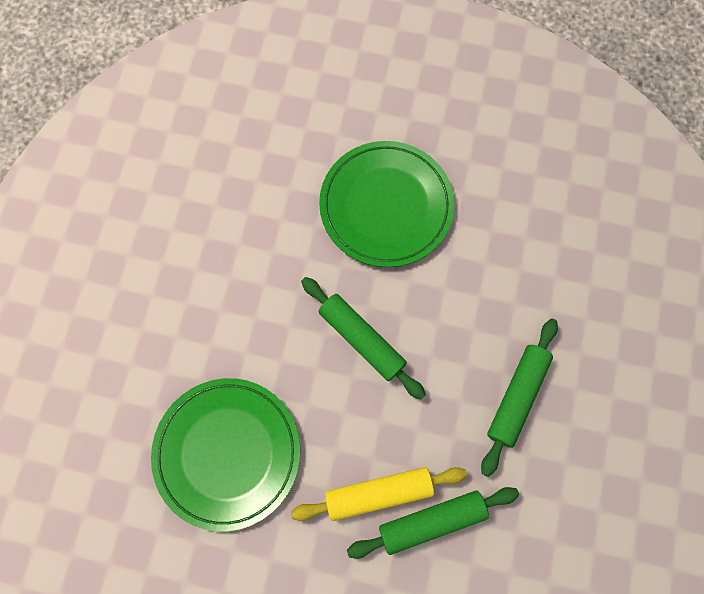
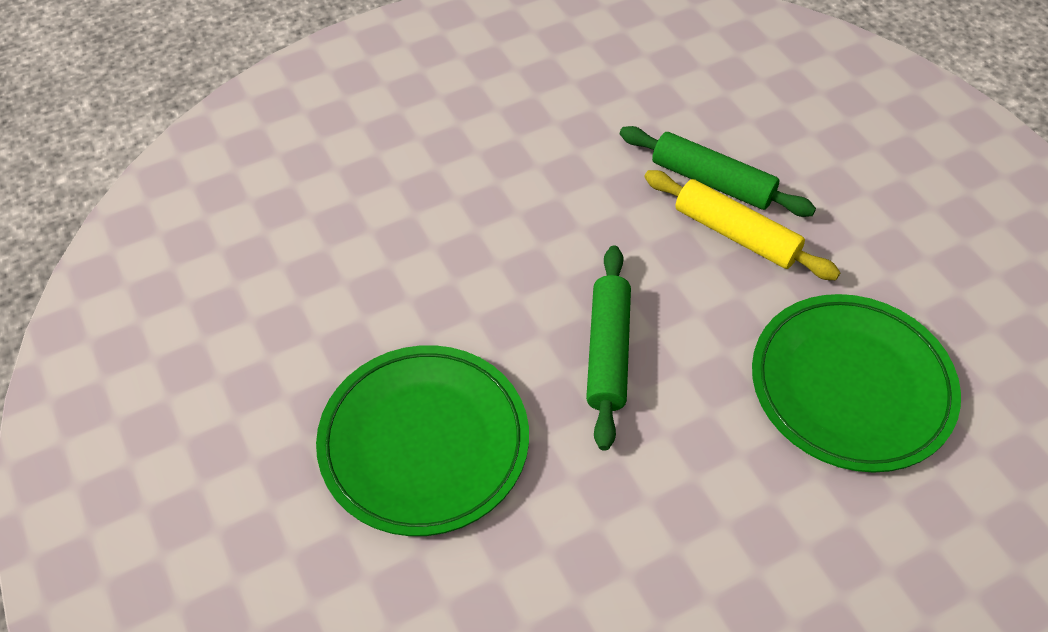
camera: 130 degrees left, 20 degrees down
green rolling pin [481,319,558,477] -> none

